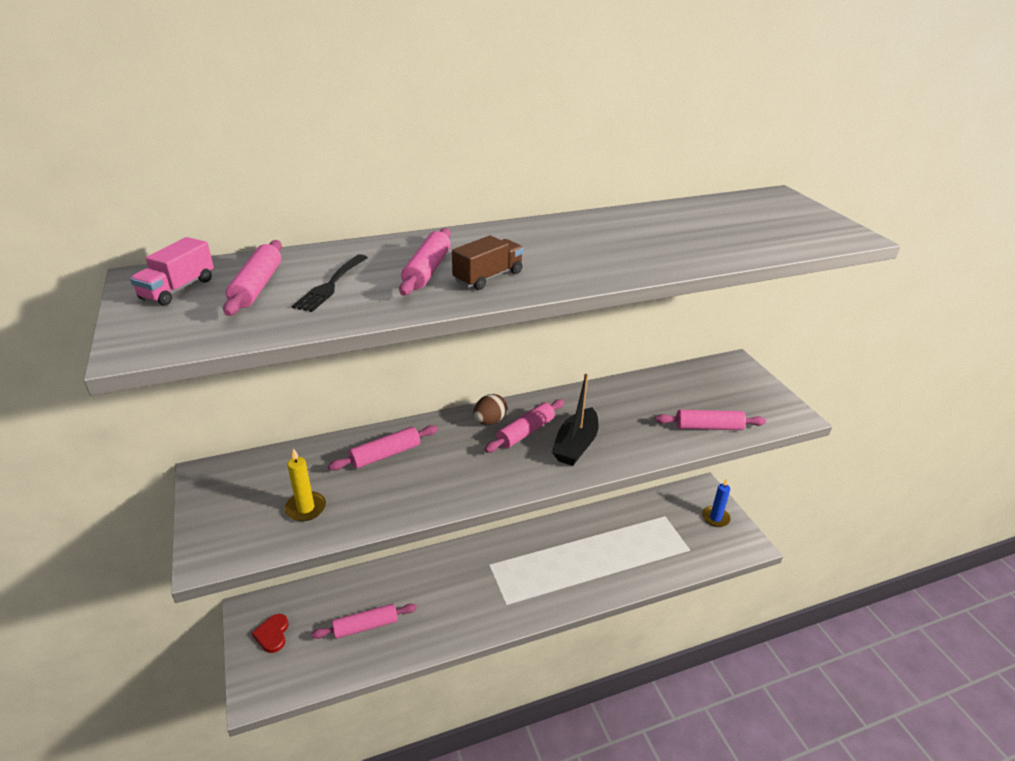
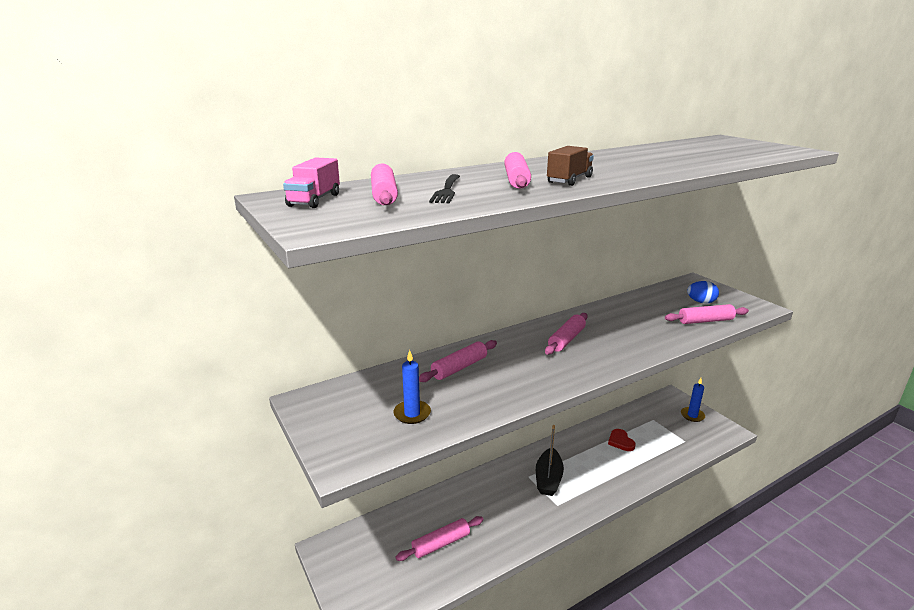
camera: 10 degrees left, 10 degrees down
red heart [252,614,289,653] -> red heart moved to [608,429,636,451]
yellow candle [285,448,326,521] -> blue candle [393,350,431,424]
brown egg [473,394,507,425] -> none
black boat [552,374,599,466] -> black boat moved to [536,425,564,496]
none -> blue egg [687,281,719,303]

